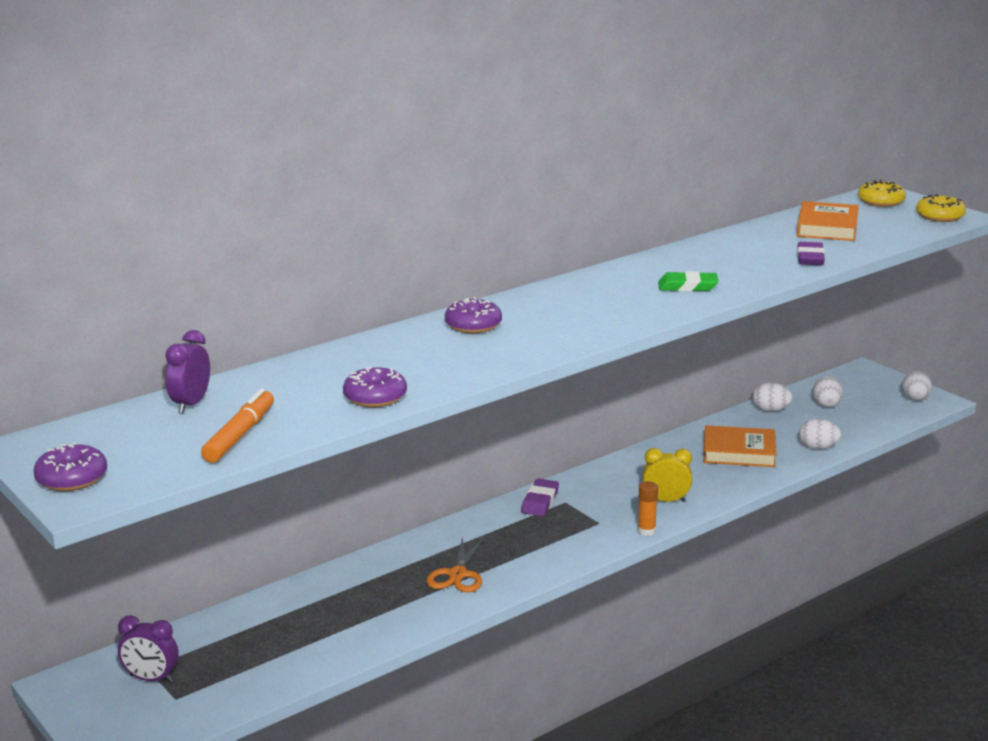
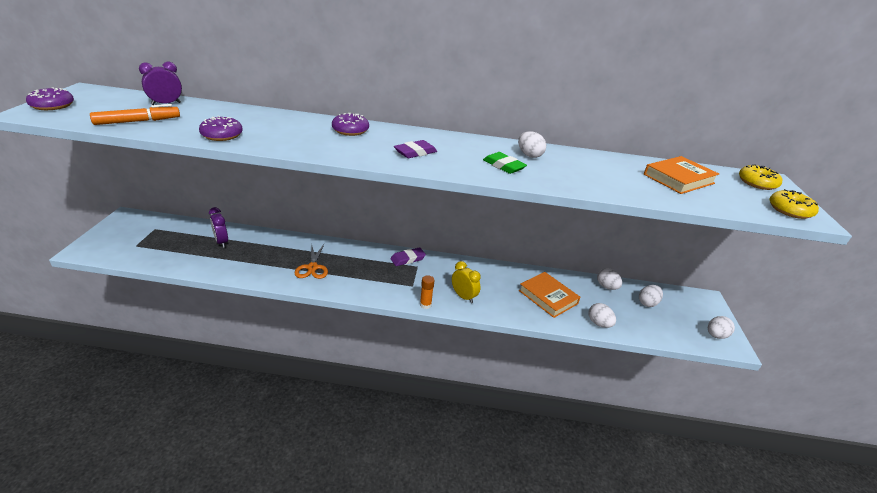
camera: 40 degrees right, 10 degrees up
purple clock [118,615,179,682] -> purple clock moved to [209,207,228,248]
orange scissors [426,536,484,592] -> orange scissors turned 60 degrees counterclockwise [295,244,328,279]
purple eraser [797,242,825,265] -> purple eraser moved to [394,140,437,158]
none -> white egg [518,131,546,158]

